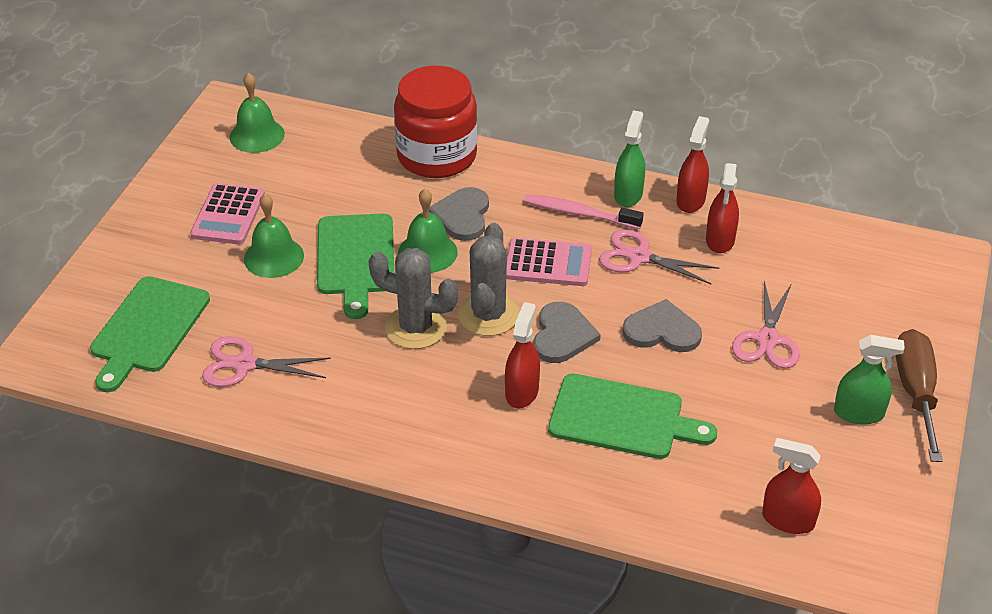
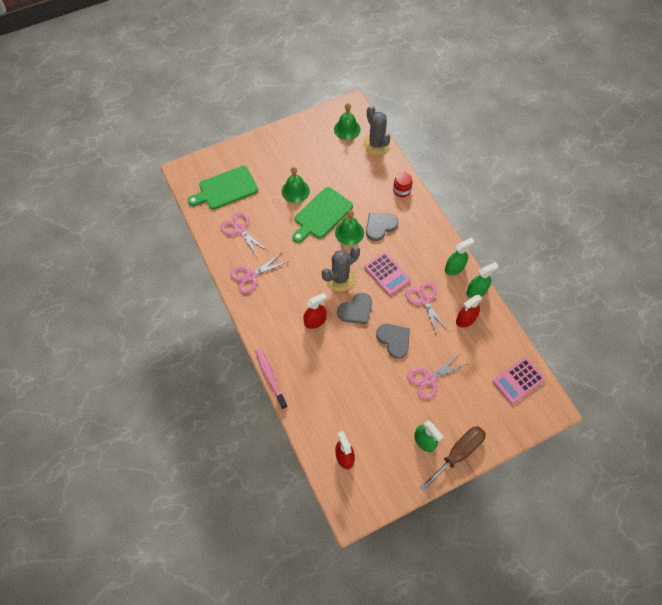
camera: 45 degrees right, 20 degrees up
pink calculator [190,183,265,244] -> pink calculator moved to [493,357,545,404]
grey cactus [368,248,458,349] -> grey cactus moved to [363,106,390,155]
red jar [394,66,477,178] -> red jar [393,172,413,197], size x0.44
pink toothbrush [524,194,644,229] -> pink toothbrush moved to [255,349,288,409]
green cutting board [548,374,717,459] -> none
red spray bottle [676,116,709,213] -> green spray bottle [466,262,498,298]
none -> pink scissors [230,253,288,293]

